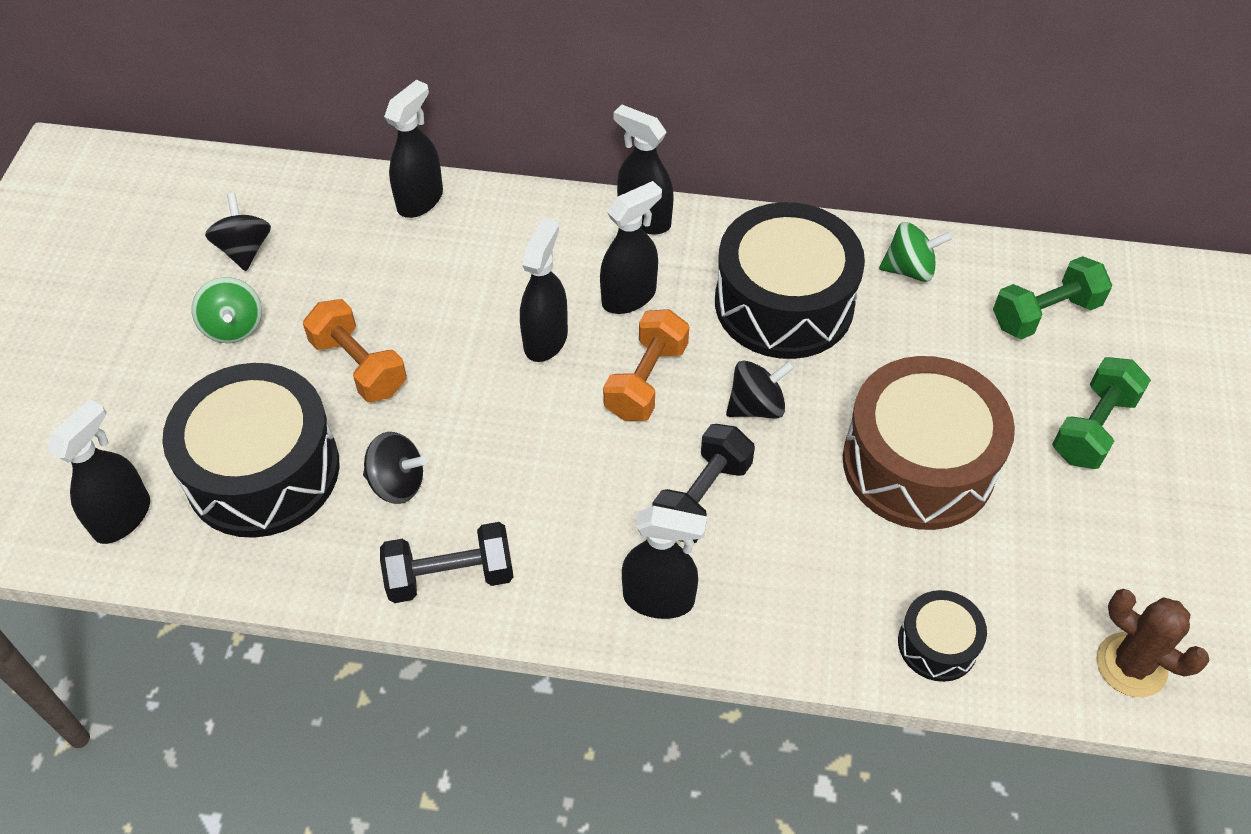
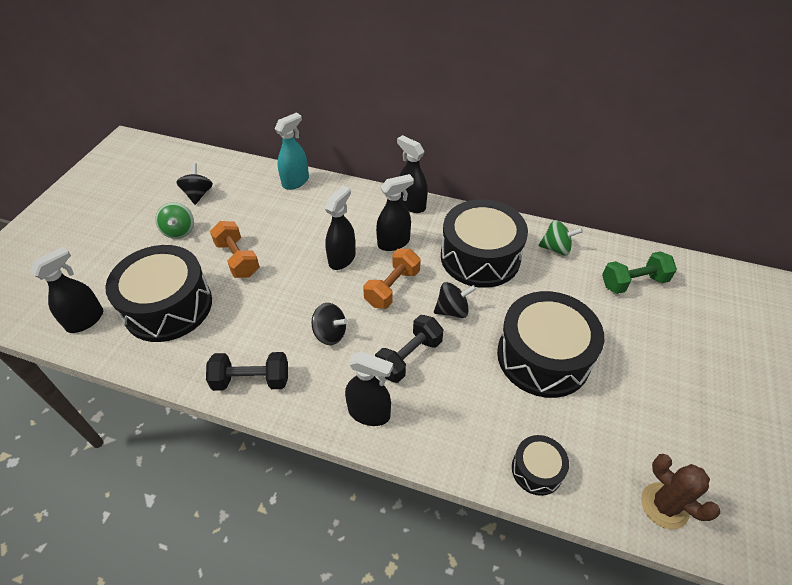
camera: 10 degrees right, 5 degrees down
black spinning top [363,432,427,504] -> black spinning top moved to [312,303,348,345]
black spray bottle [384,80,443,218] -> turquoise spray bottle [274,113,309,190]
brown drum [843,356,1015,530] -> black drum [497,291,604,398]
green dumbbell [1052,357,1151,469] -> none

